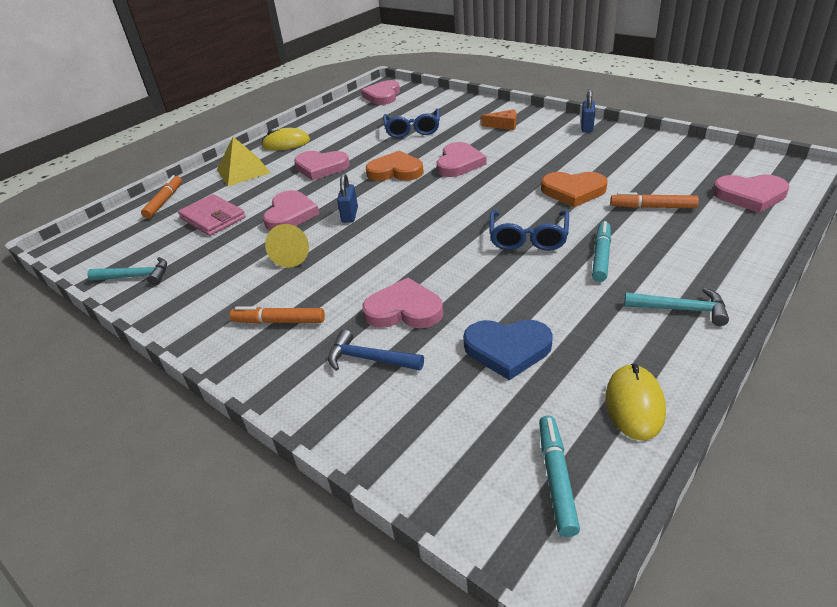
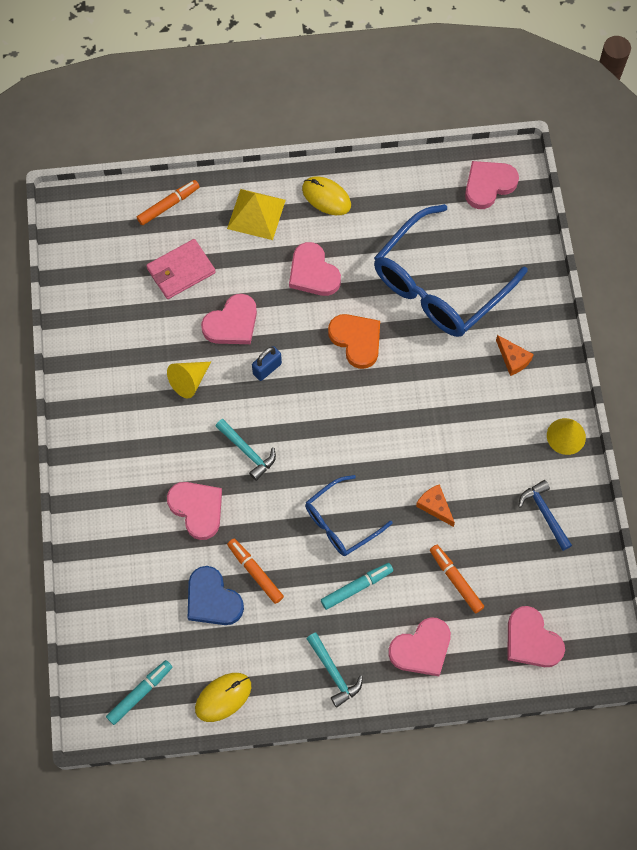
camera: 40 degrees right, 30 degrees up
turquoise hammer [87,257,167,286] -> turquoise hammer moved to [215,419,276,481]
pink wallet [178,194,246,236] -> pink wallet turned 60 degrees clockwise [146,239,216,299]
orange marker [230,307,325,324] -> orange marker moved to [227,538,284,604]
blue hammer [328,330,424,371] -> blue hammer moved to [519,480,572,551]
blue glasses [383,109,440,138] -> blue glasses [374,204,528,337], size x1.87
pink heart [437,142,487,177] -> pink heart moved to [388,617,451,676]
orange heart [541,172,608,207] -> orange cheese [416,484,455,527]
blue padlock [581,89,595,132] -> yellow cone [547,418,586,455]

